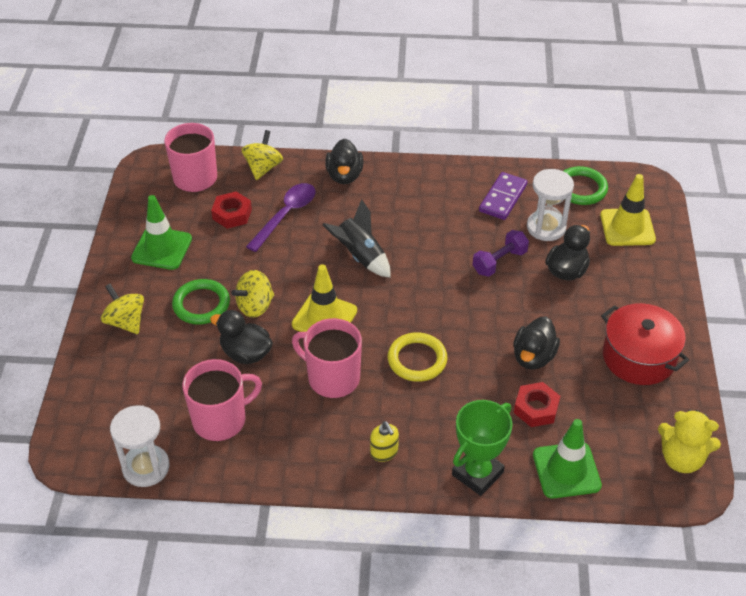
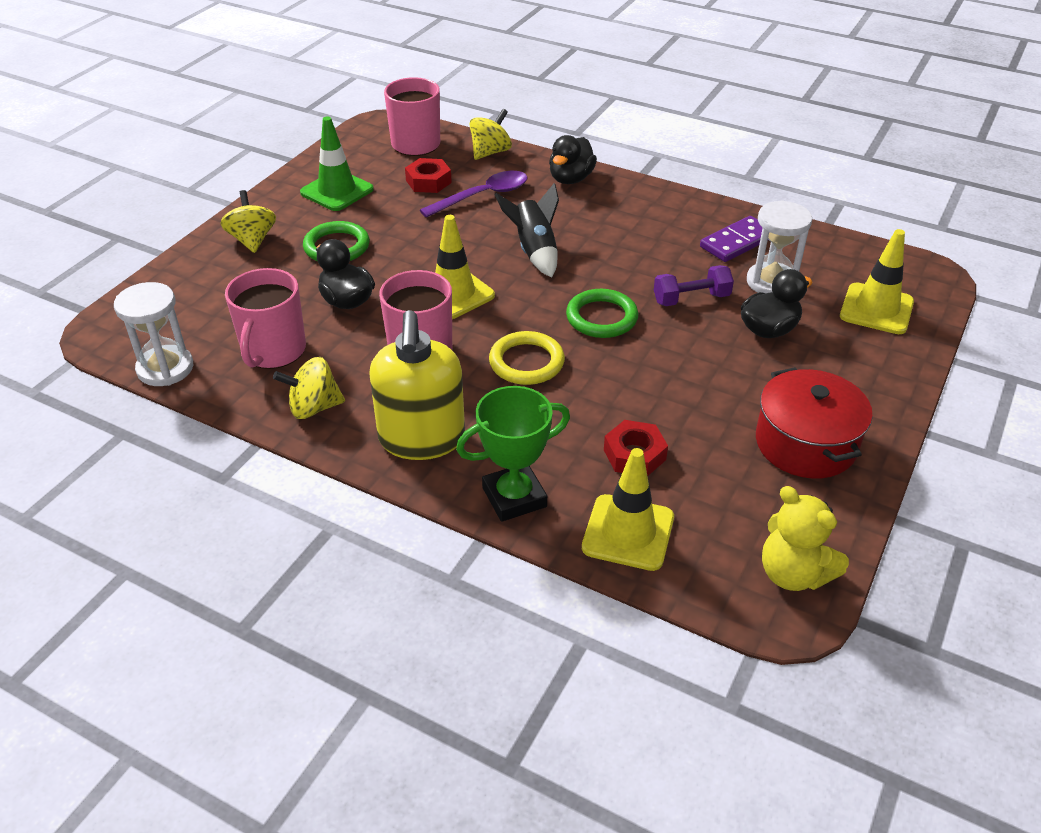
camera: 25 degrees right, 5 degrees down
pink mug [182,359,262,441] -> pink mug turned 105 degrees clockwise [225,268,306,369]
yellow spinning top [231,270,274,318] -> yellow spinning top moved to [273,357,345,419]
yellow soap dispenser [370,421,399,462] -> yellow soap dispenser [369,310,465,460], size x2.33
black duck [513,317,560,370] -> none
green traffic cone [533,419,602,499] -> yellow traffic cone [582,448,674,571]
green ring [564,166,608,205] -> green ring moved to [566,289,638,338]

